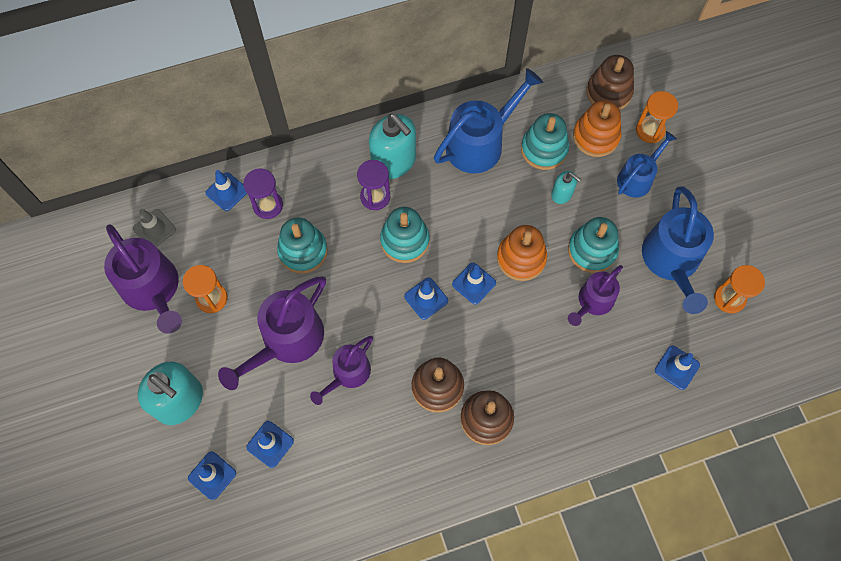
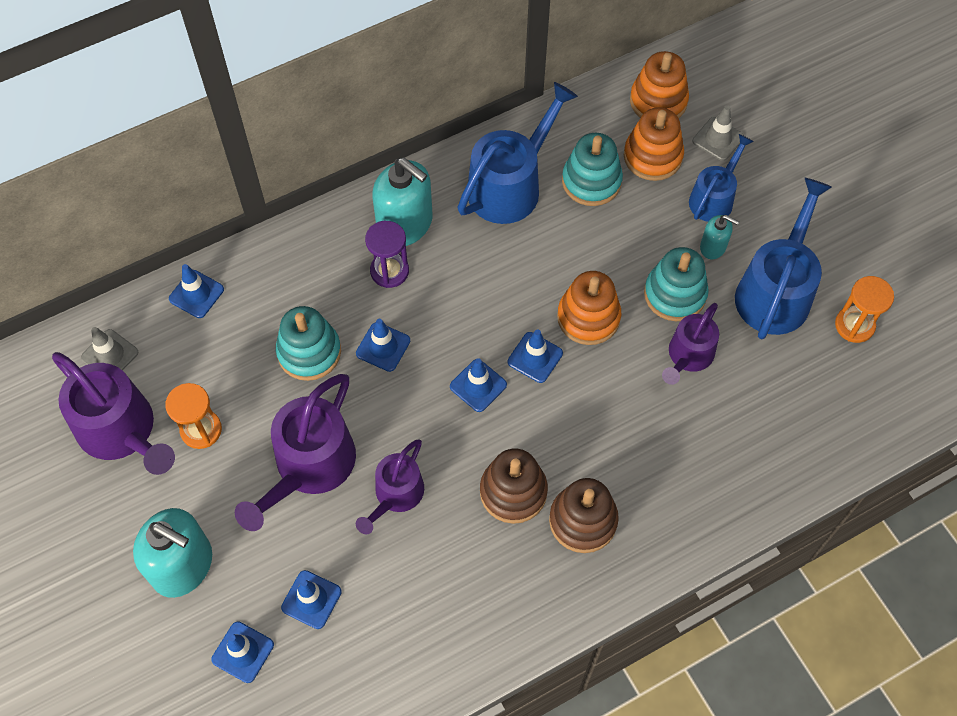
camera: 10 degrees left, 5 degrees down
purple hourglass [243,169,283,219] -> none
turquoise stacking toy [380,207,429,263] -> none
turquoise soap dispenser [551,171,581,204] -> turquoise soap dispenser moved to [700,215,739,259]
brown stacking toy [586,55,634,110] -> orange stacking toy [630,51,689,118]
orange hourglass [636,91,678,143] -> grey traffic cone [693,105,744,161]
blue watering can [642,186,714,314] -> blue watering can turned 150 degrees counterclockwise [735,177,832,339]
blue traffic cone [655,346,700,390] -> blue traffic cone moved to [356,319,410,372]

